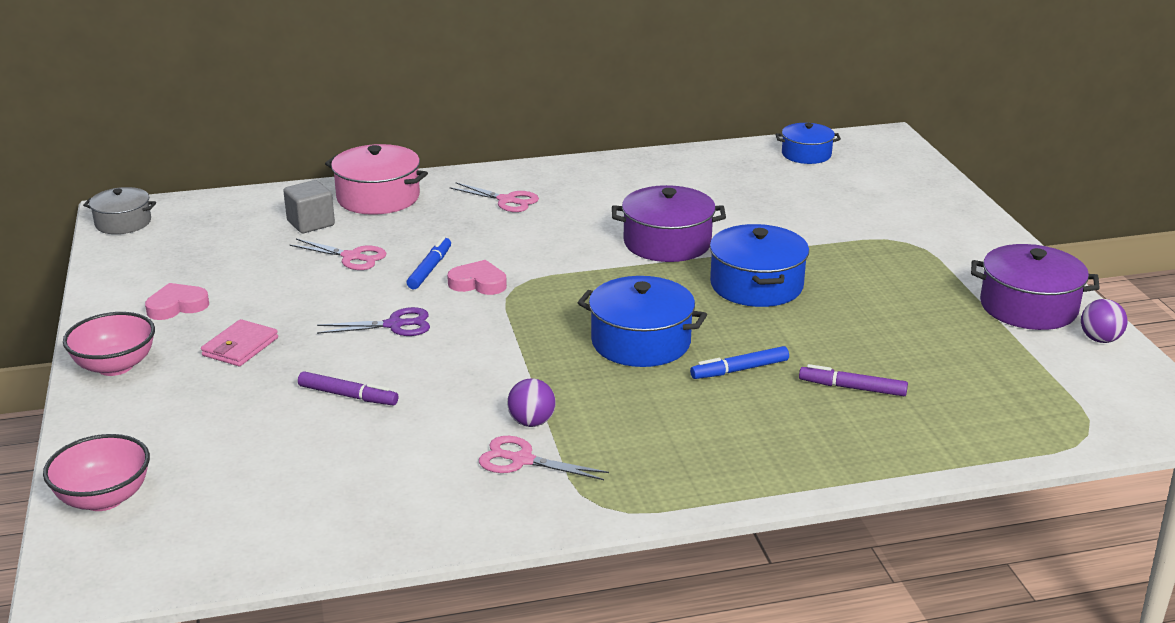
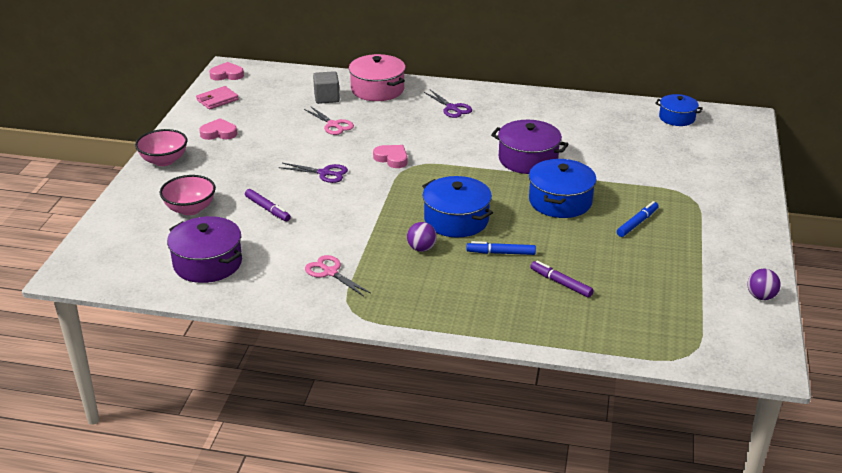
camera: 25 degrees right, 5 degrees up
pink bowl [43,434,150,511] -> pink bowl moved to [160,175,216,215]
grey pot [83,187,156,234] -> pink heart [209,62,244,81]
pink wallet [201,319,278,366] -> pink wallet moved to [196,86,239,109]
blue marker [407,237,451,289] -> blue marker moved to [617,201,659,237]
pink scissors [450,182,539,212] -> purple scissors [424,90,472,118]
purple ball [507,378,555,427] -> purple ball moved to [407,222,437,252]
purple pot [971,244,1100,330] -> purple pot moved to [167,216,242,283]

